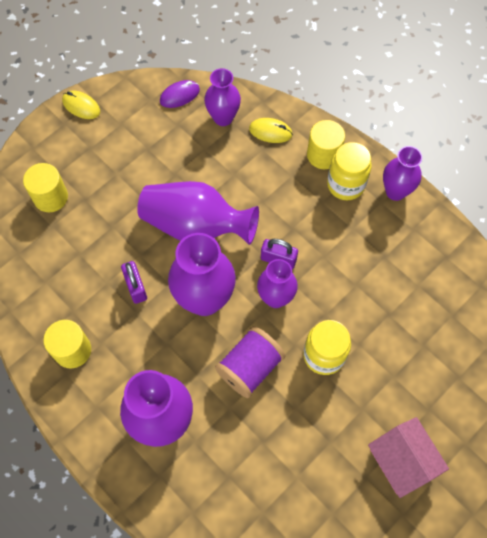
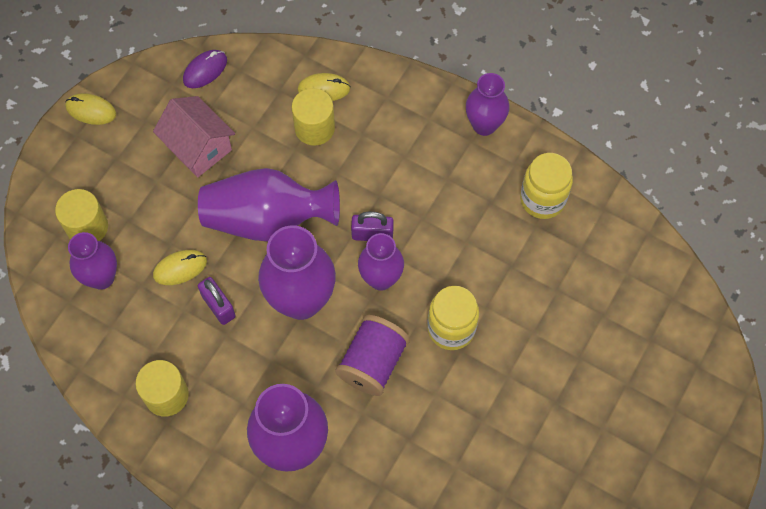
camera: 15 degrees left, 0 degrees up
purple vase [204,68,241,126] -> purple vase moved to [68,232,117,290]
yellow cylinder [307,120,345,169] -> yellow cylinder moved to [291,88,335,146]
yellow jar [327,142,372,200] -> yellow jar moved to [520,153,573,219]
pink house [368,417,449,498] -> pink house moved to [153,96,235,177]
none -> yellow mouse [153,250,207,285]

